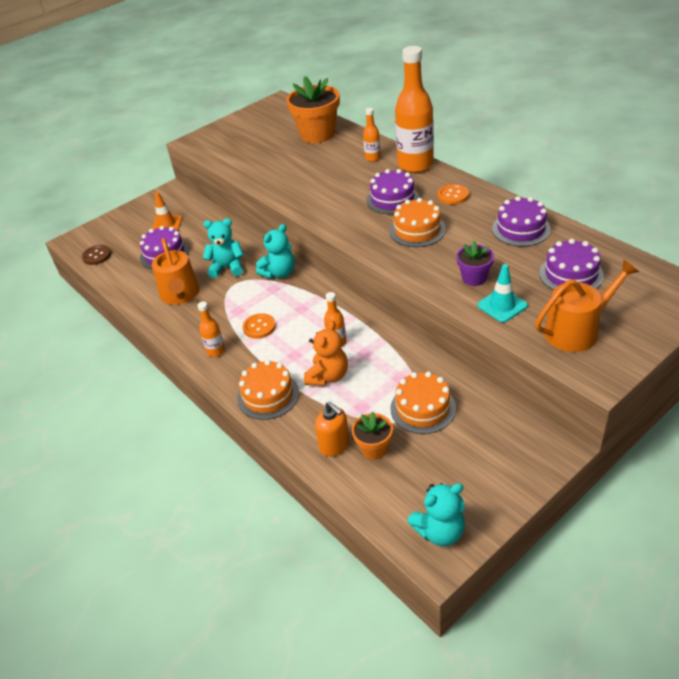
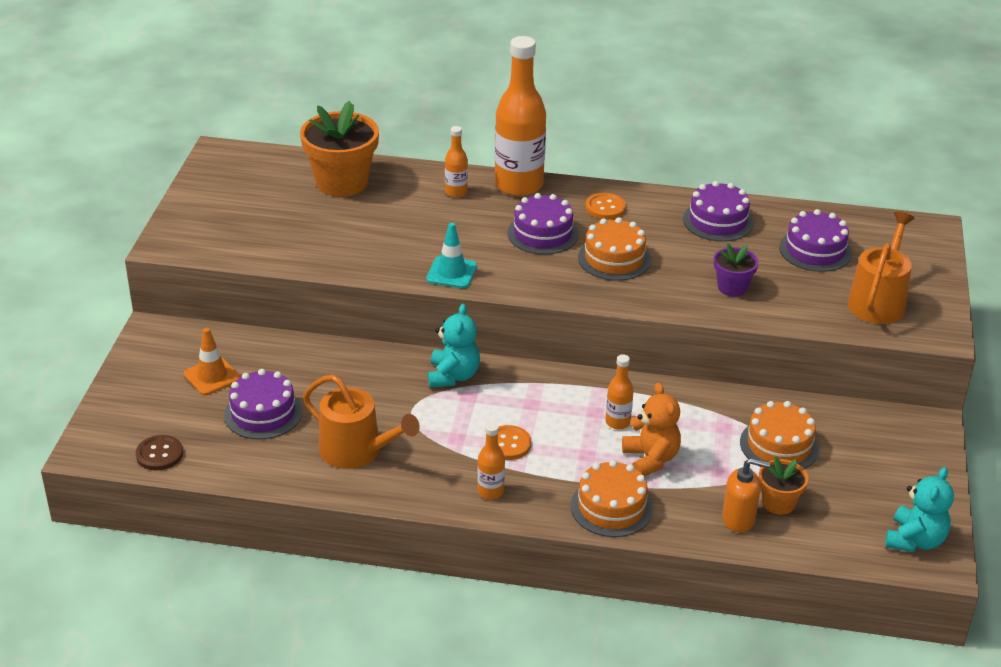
camera: 45 degrees left, 5 degrees down
turquoise teddy bear [203,219,244,278] -> none
turquoise traffic cone [477,264,528,323] -> turquoise traffic cone moved to [426,223,477,288]

